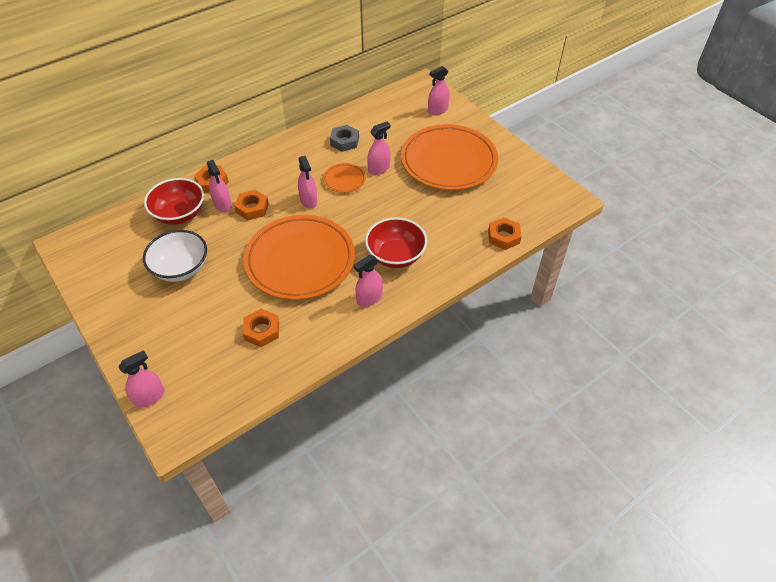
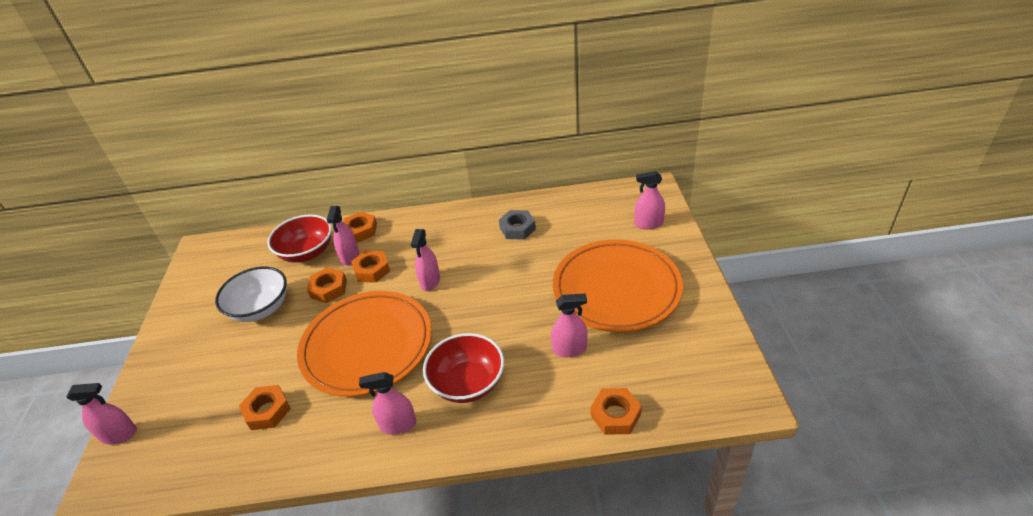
camera: 35 degrees right, 10 degrees down
orange plate [323,163,366,193] -> none
pink spray bottle [367,121,390,175] -> pink spray bottle moved to [551,293,587,357]
none -> orange nut [307,267,347,303]

